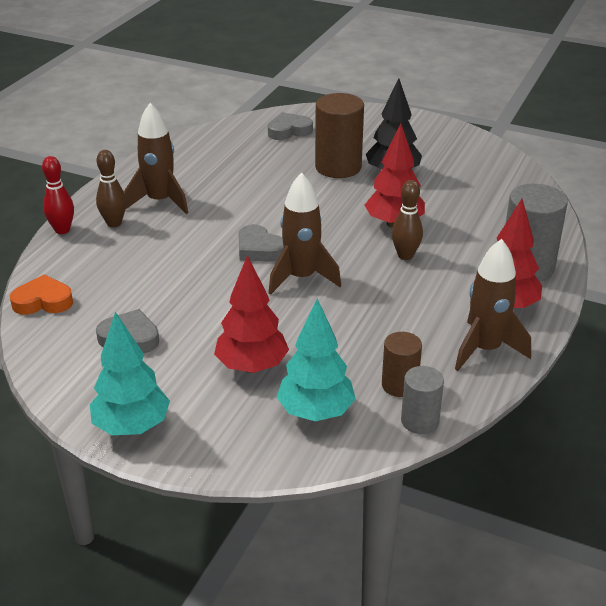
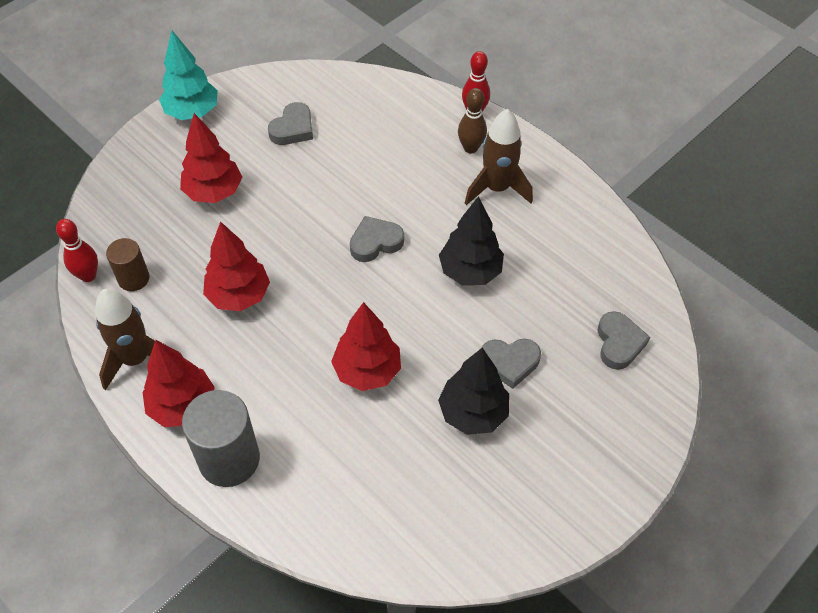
camera: 110 degrees right, 20 degrees up
orange heart [10,274,73,315] -> none
brown rocket [269,172,341,295] -> none
turquoise tree [277,298,356,421] -> none
brown cylinder [315,93,364,178] -> grey heart [482,339,541,389]
brown bowling pin [392,180,423,260] -> none
grey cylinder [401,366,444,434] -> red bowling pin [56,219,98,282]
none -> red tree [203,221,270,311]
none -> black tree [439,196,504,285]

